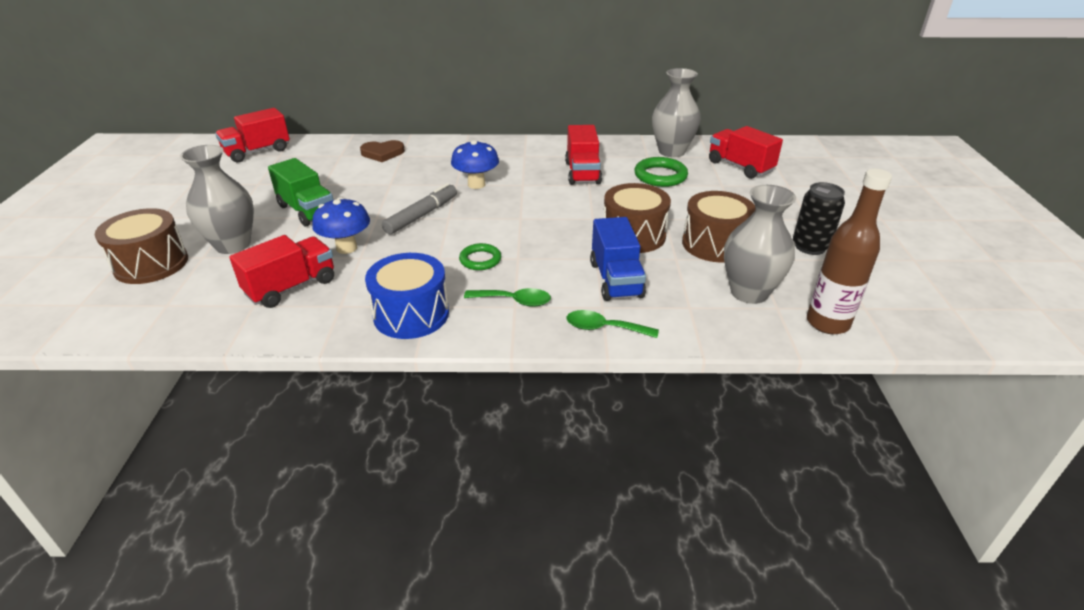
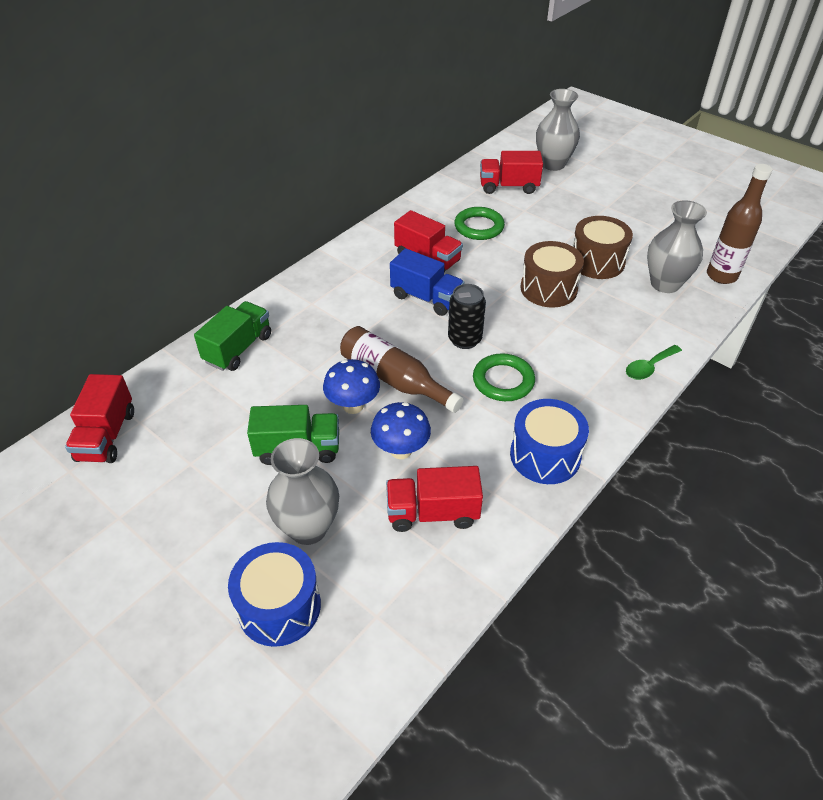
camera: 50 degrees left, 10 degrees up
brown drum [95,208,188,284] -> blue drum [228,542,321,647]
red truck [229,235,334,308] -> red truck turned 90 degrees counterclockwise [386,466,483,532]
brown heart [360,140,405,162] -> green truck [194,301,271,371]
grey marker [382,183,457,235] -> brown bottle [340,326,464,413]
blue mushroom [451,140,499,189] -> blue mushroom moved to [323,359,380,414]
green ring [459,243,501,270] -> green ring [473,353,535,401], size x1.54
green spoon [464,288,551,307] -> none
blue truck [590,217,646,301] -> blue truck moved to [390,248,464,316]
grey vase [652,68,701,157] -> grey vase moved to [536,89,580,171]
black can [793,182,845,255] -> black can moved to [448,284,486,349]

